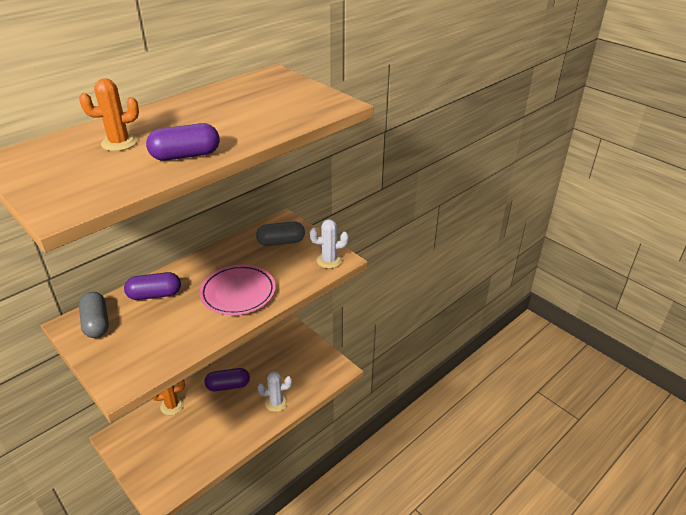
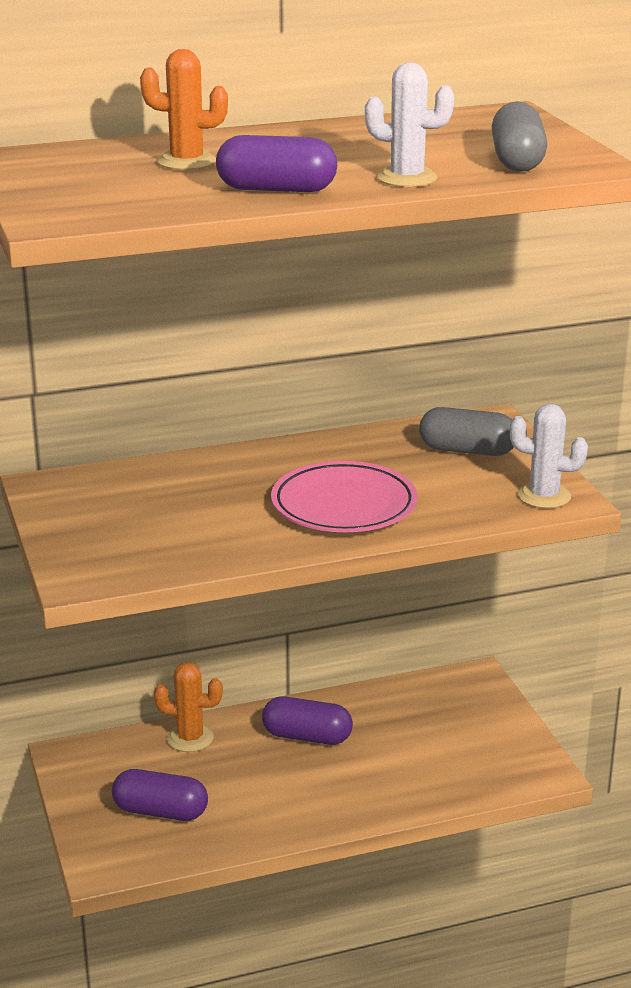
camera: 25 degrees right, 10 degrees down
grey capsule [79,292,109,338] -> grey capsule moved to [492,101,547,172]
purple capsule [124,272,181,300] -> purple capsule moved to [112,769,208,821]
white cactus [257,371,292,412] -> white cactus moved to [365,63,455,187]

